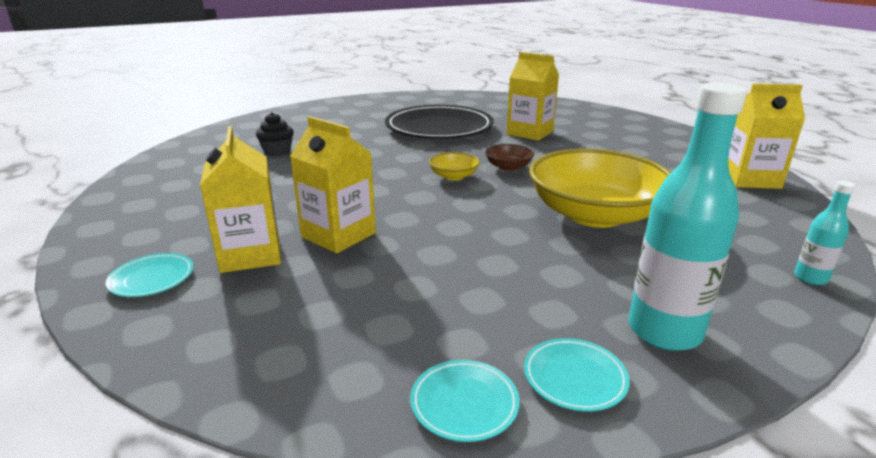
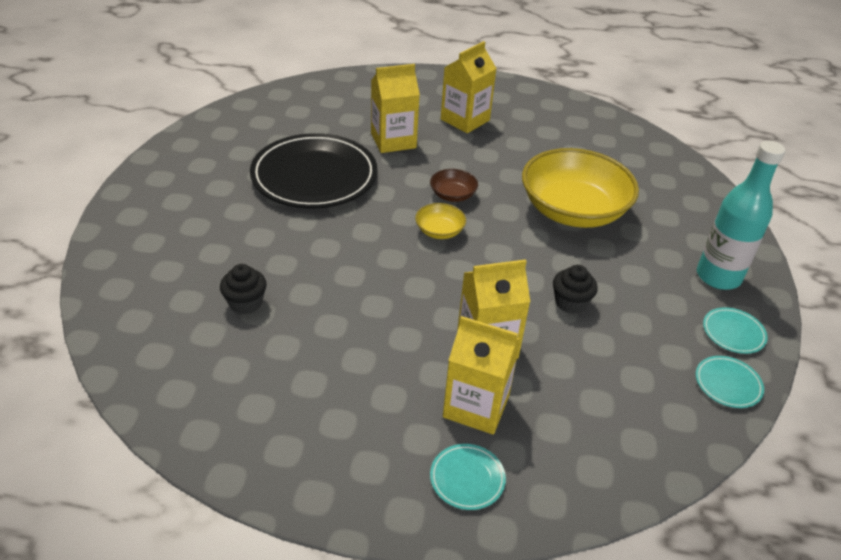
camera: 55 degrees left, 15 degrees up
yellow carton [728,84,805,189] -> yellow carton moved to [441,41,497,133]
turquoise bottle [794,181,856,285] -> none
none -> black cupcake [553,265,598,314]

